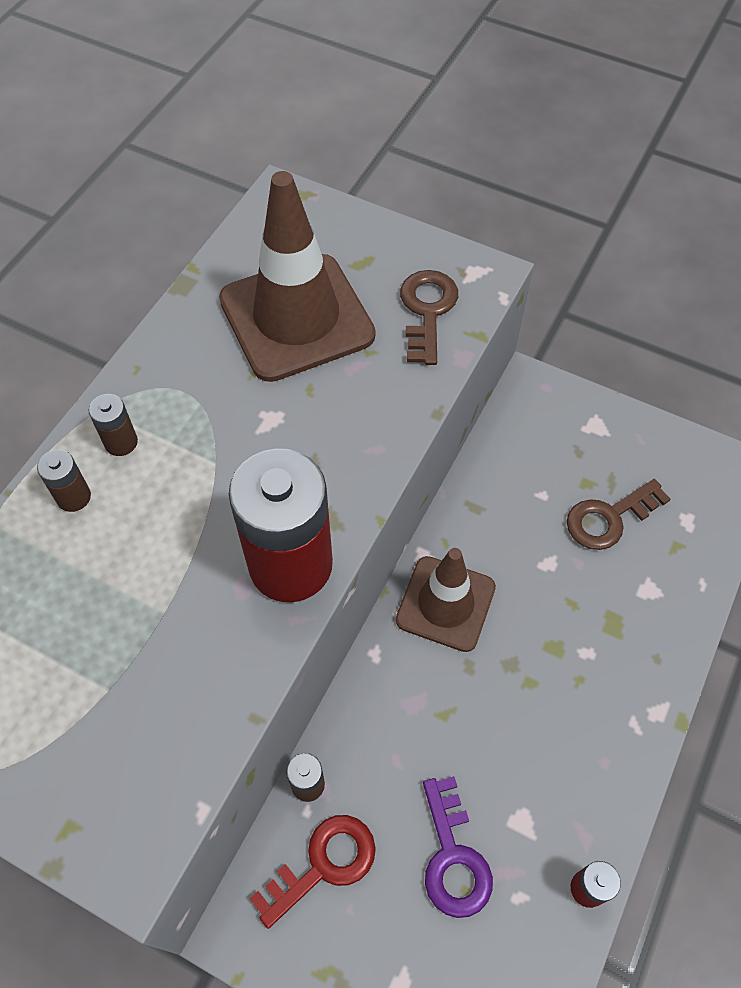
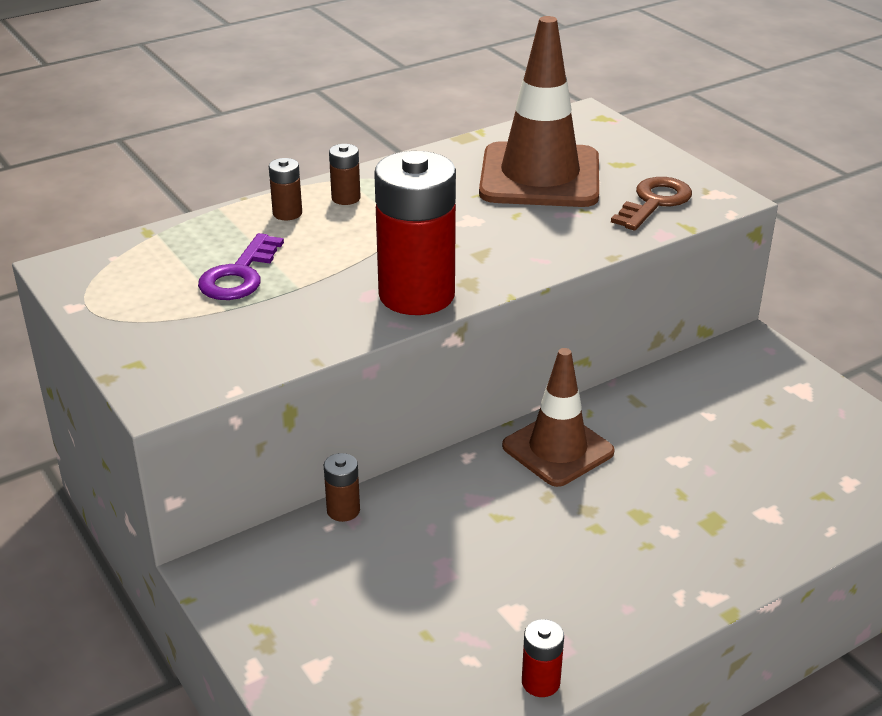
camera: 30 degrees right, 25 degrees down
red key [249,815,376,929] -> none
purple key [423,776,493,918] -> purple key moved to [198,233,284,300]
brown key [567,479,671,550] -> none

